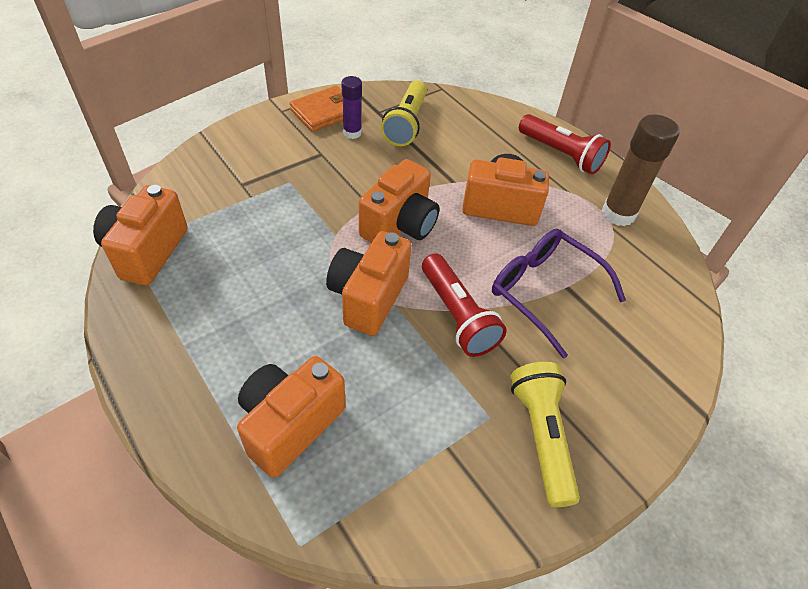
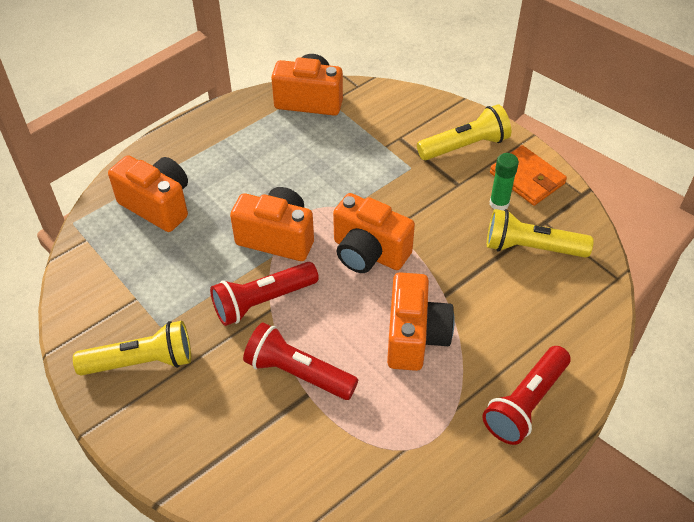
camera: 90 degrees right, 0 degrees up
purple glue stick [341,76,362,139] -> green glue stick [490,153,519,210]
purple glasses [492,229,626,359] -> red flashlight [243,322,358,400]
brown glue stick [601,114,679,226] -> none
none -> yellow flashlight [417,104,511,160]

